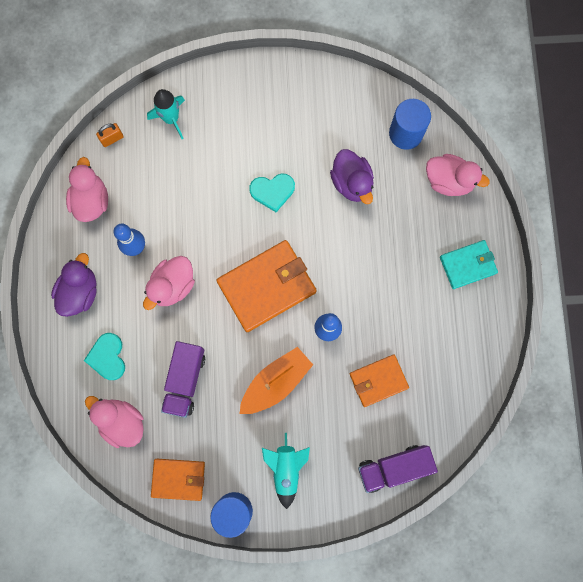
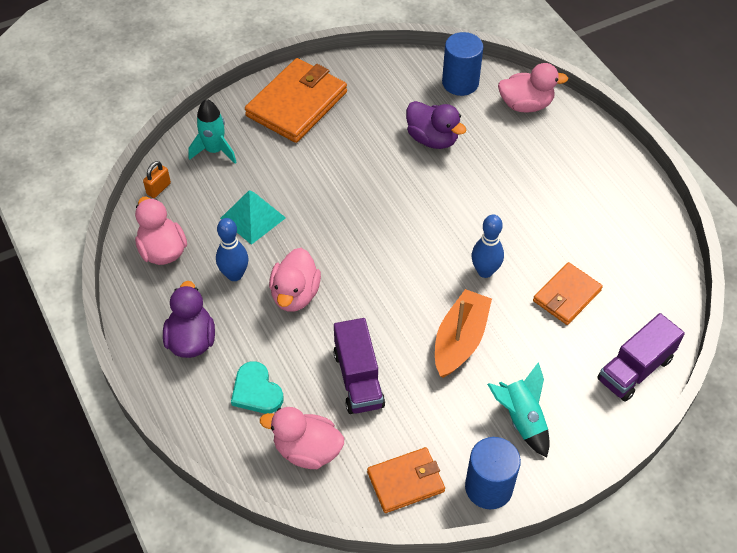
camera: 25 degrees left, 25 degrees down
orange wallet [216,240,317,332] -> orange wallet moved to [245,58,347,143]
turquoise heart [249,174,295,212] -> none
turquoise wallet [440,240,498,289] -> none
none -> turquoise pyramid [220,190,286,245]

